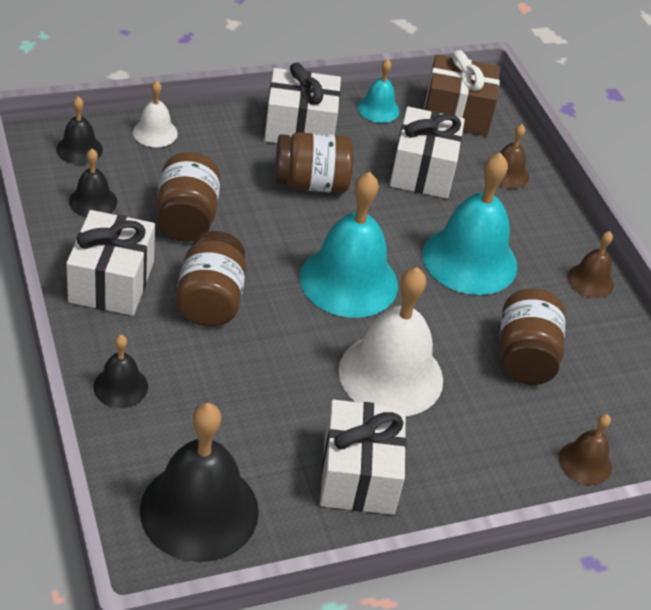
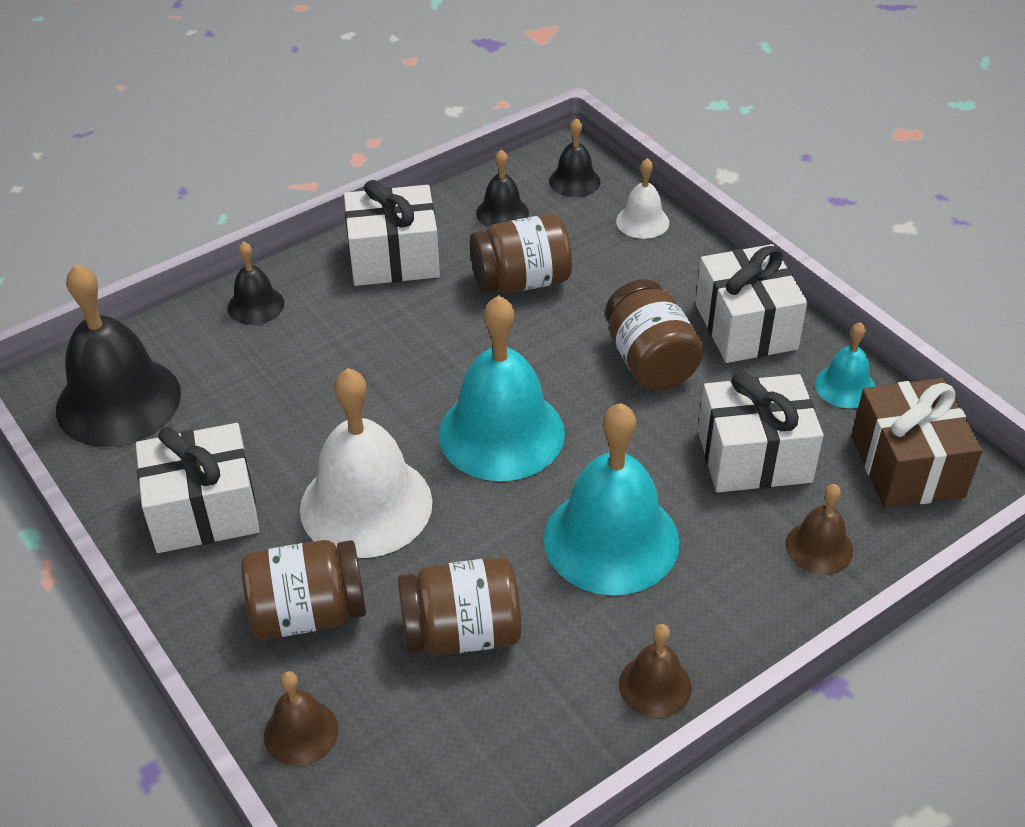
camera: 80 degrees right, 0 degrees up
brown jar [175,231,246,326] -> brown jar moved to [241,540,366,640]

